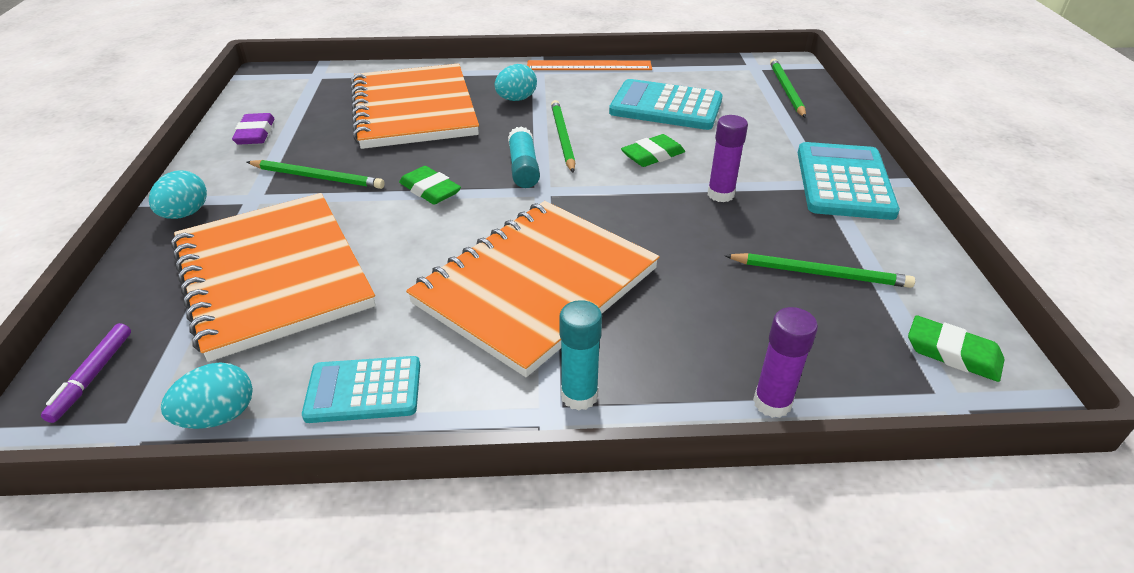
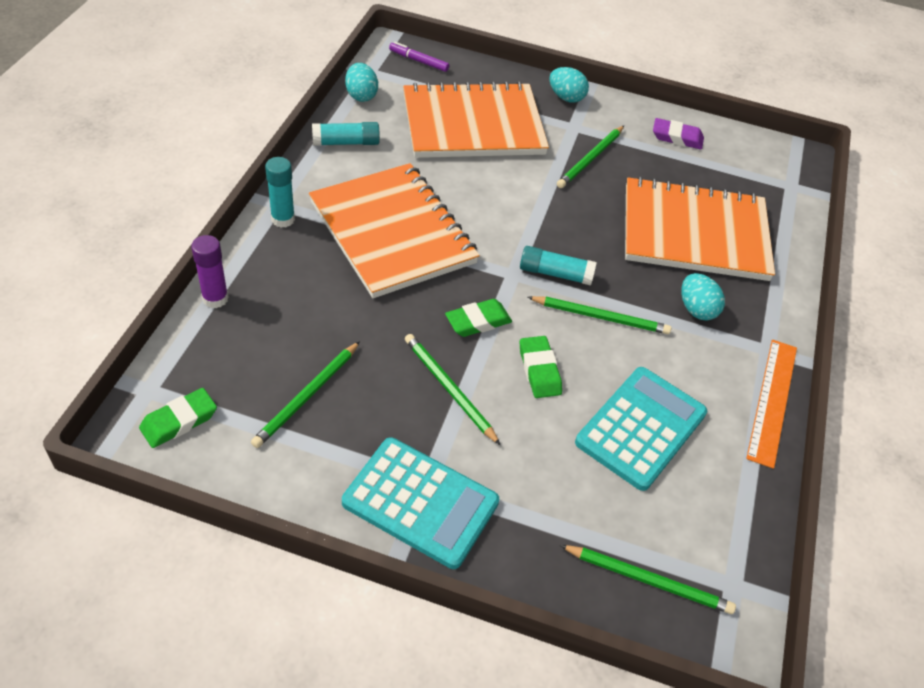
camera: 105 degrees right, 10 degrees up
turquoise calculator [302,356,420,423] -> turquoise glue stick [312,122,380,146]
green eraser [399,166,461,205] -> green eraser moved to [445,299,512,337]
purple glue stick [708,115,748,202] -> green pencil [405,334,500,445]

